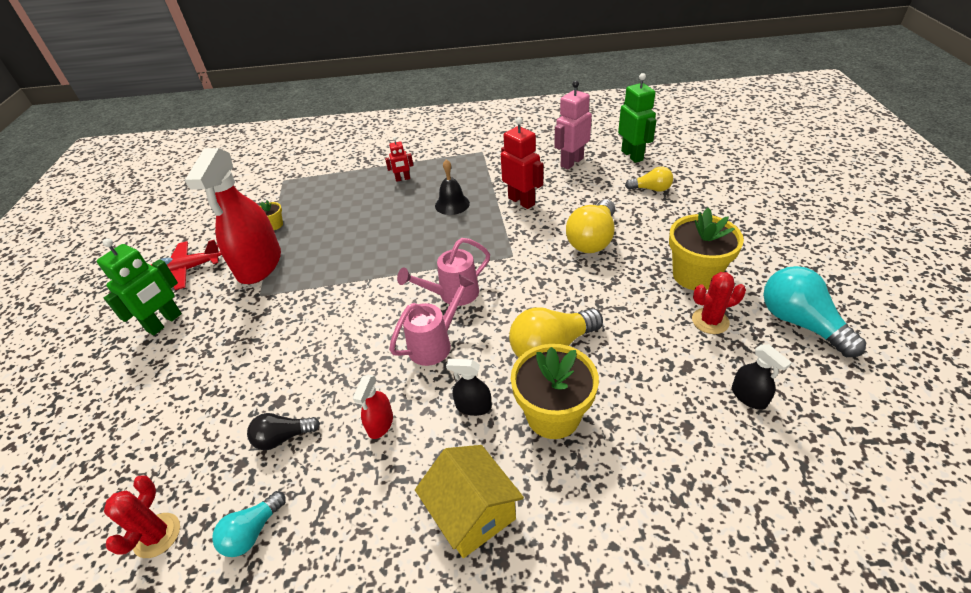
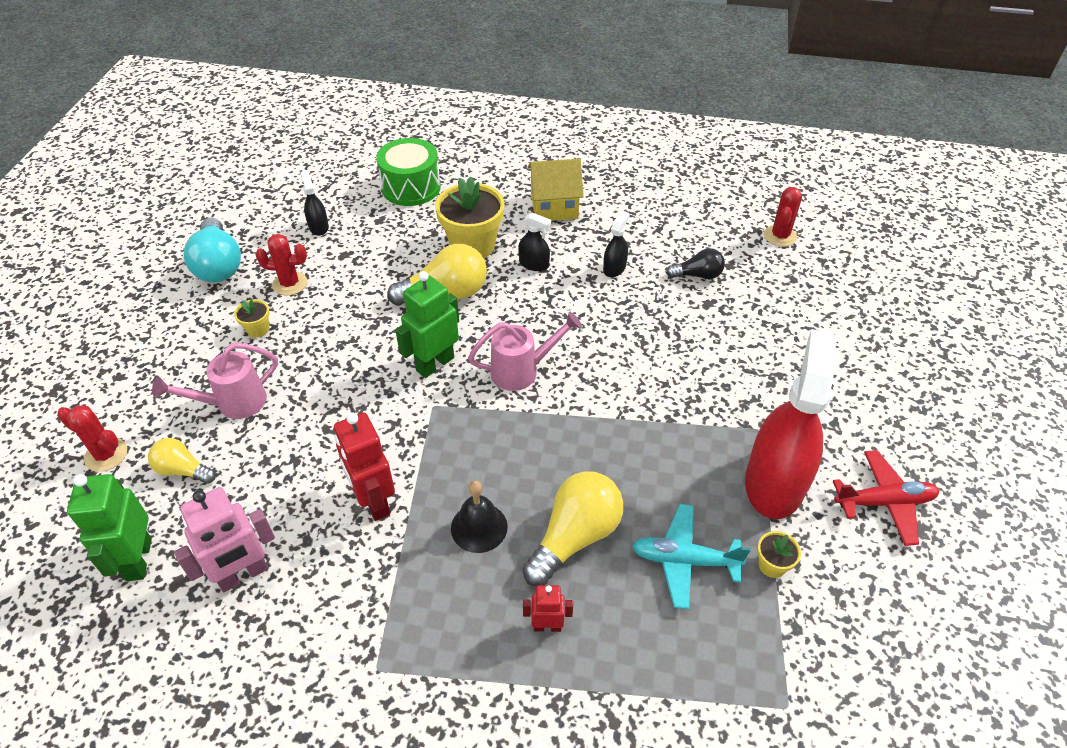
camera: 170 degrees left, 5 degrees up
green robot [97,238,182,335] -> green robot moved to [395,271,459,378]
turquoise light bulb [212,491,286,557] -> none
red spray bottle [353,375,393,439] -> black spray bottle [603,211,629,277]
pink watering can [389,274,474,366] -> pink watering can moved to [152,343,278,419]
yellow house [415,445,524,558] -> yellow house turned 75 degrees counterclockwise [528,159,584,221]
yellow light bulb [566,199,615,253] -> yellow light bulb moved to [522,471,623,586]
yellow flower pot [669,208,744,290] -> yellow flower pot [234,299,269,338], size x0.45
none -> red cactus [57,405,127,472]
none -> green drum [376,138,441,206]
none -> turquoise plane [632,504,751,610]

